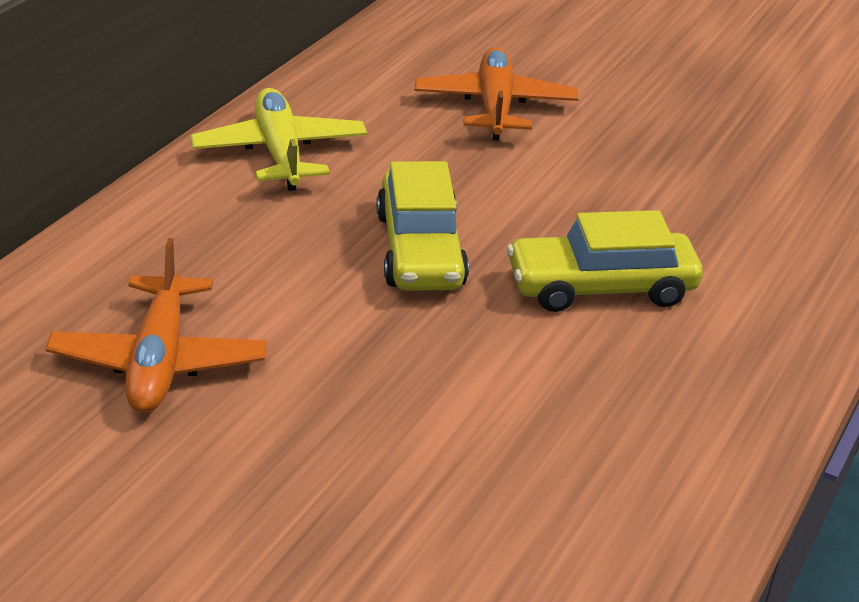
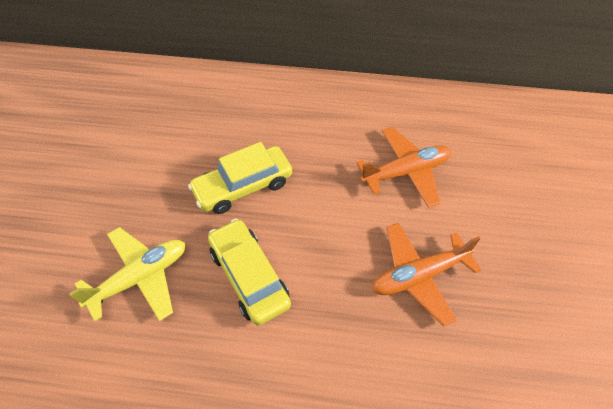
camera: 70 degrees right, 20 degrees up
orange plane [45,238,267,413] -> orange plane moved to [372,223,481,327]
yellow plane [190,88,367,191] -> yellow plane moved to [69,227,185,321]

